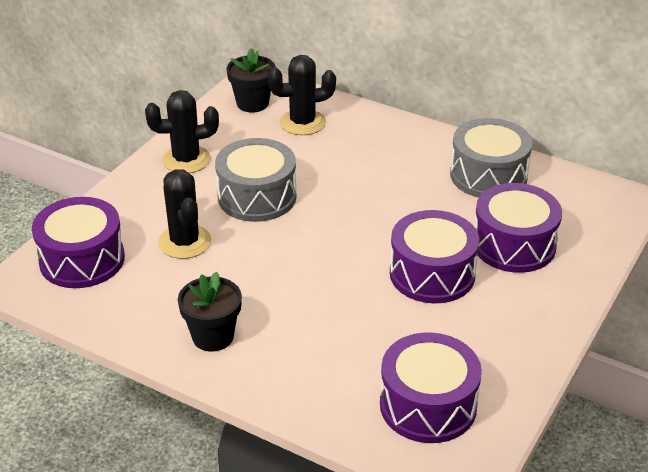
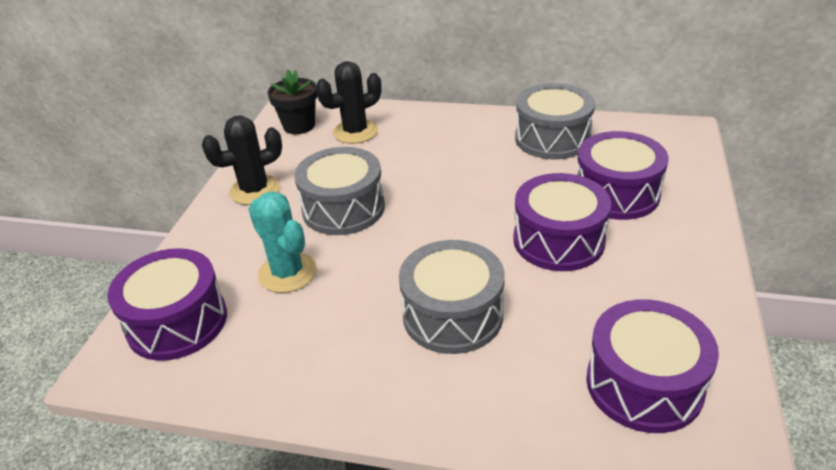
camera: 15 degrees left, 0 degrees up
black cactus [158,169,211,259] -> turquoise cactus [249,191,317,293]
black flower pot [178,271,242,352] -> none
none -> grey drum [399,240,505,354]

